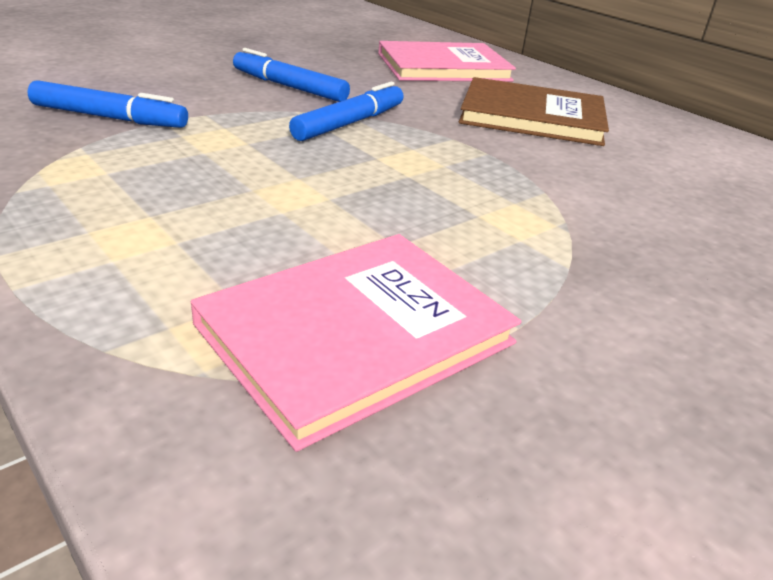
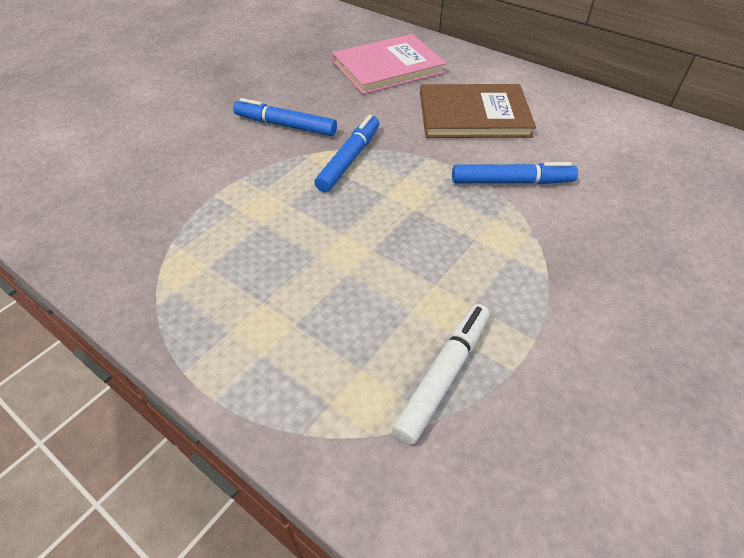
camera: 10 degrees left, 15 degrees up
blue marker [27,80,188,128] -> blue marker moved to [452,162,578,184]
pink book [191,234,521,452] -> white marker [392,304,490,445]

